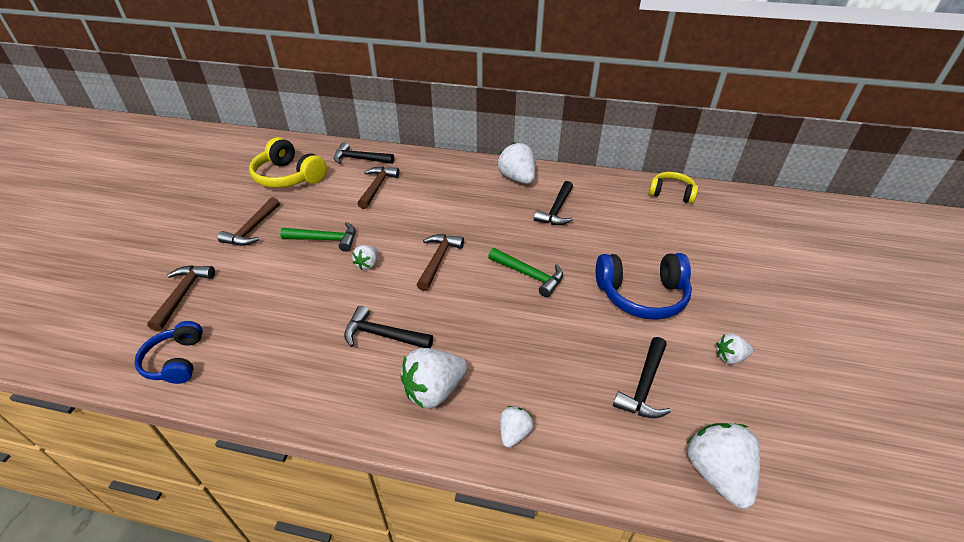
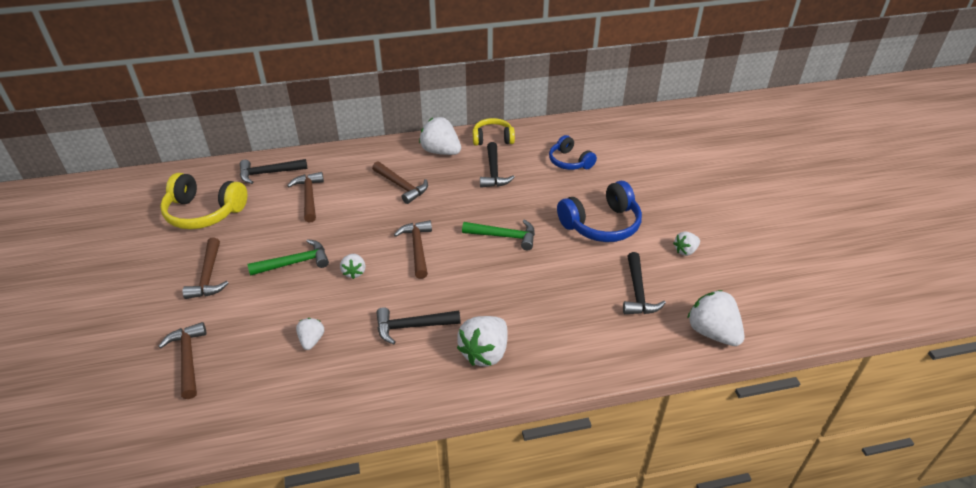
camera: 25 degrees left, 0 degrees up
blue headphones [134,321,203,384] -> blue headphones moved to [549,135,597,170]
white strawberry [500,406,534,448] -> white strawberry moved to [296,318,324,350]
yellow headphones [649,172,698,204] -> yellow headphones moved to [473,118,515,146]
none -> brown hammer [372,161,428,204]

